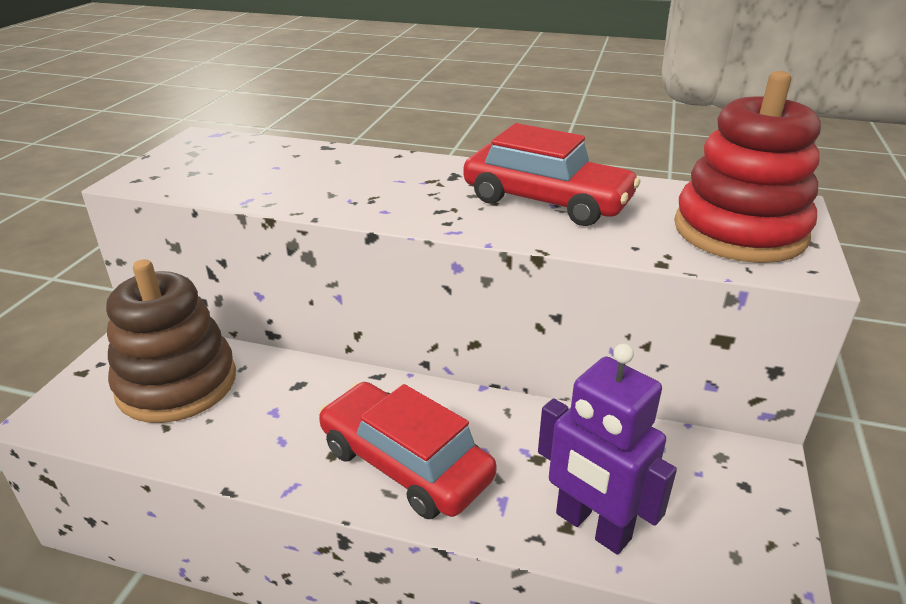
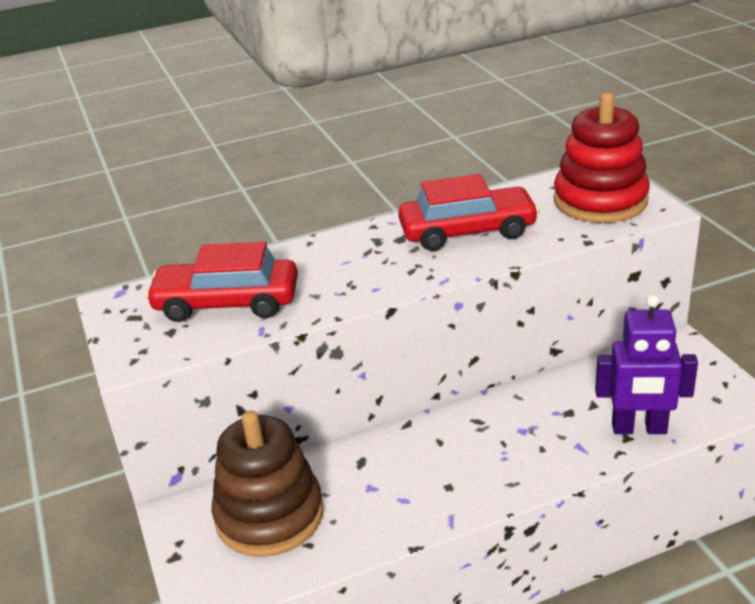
camera: 35 degrees left, 0 degrees up
red car [319,382,497,519] -> red car moved to [145,242,298,322]

